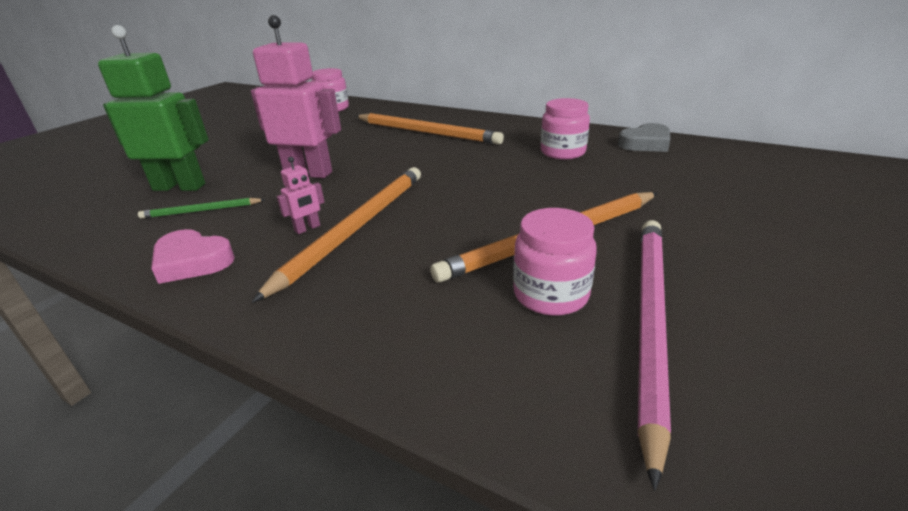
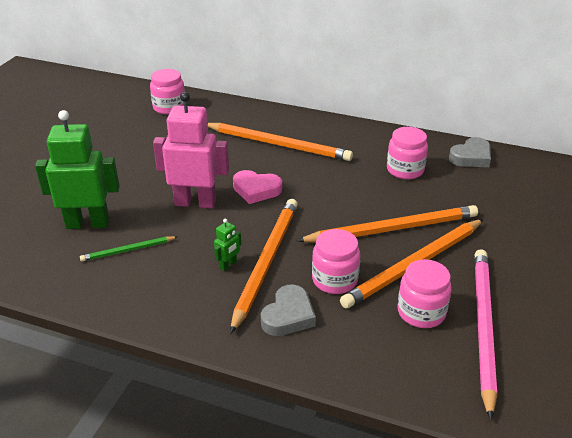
camera: 10 degrees left, 5 degrees up
pink heart [151,229,235,284] -> pink heart moved to [233,170,282,204]
pink robot [277,157,324,234] -> green robot [214,219,241,271]
none -> grey heart [261,284,316,336]
none -> orange pencil [297,205,478,243]
none -> pink jar [312,229,360,294]

